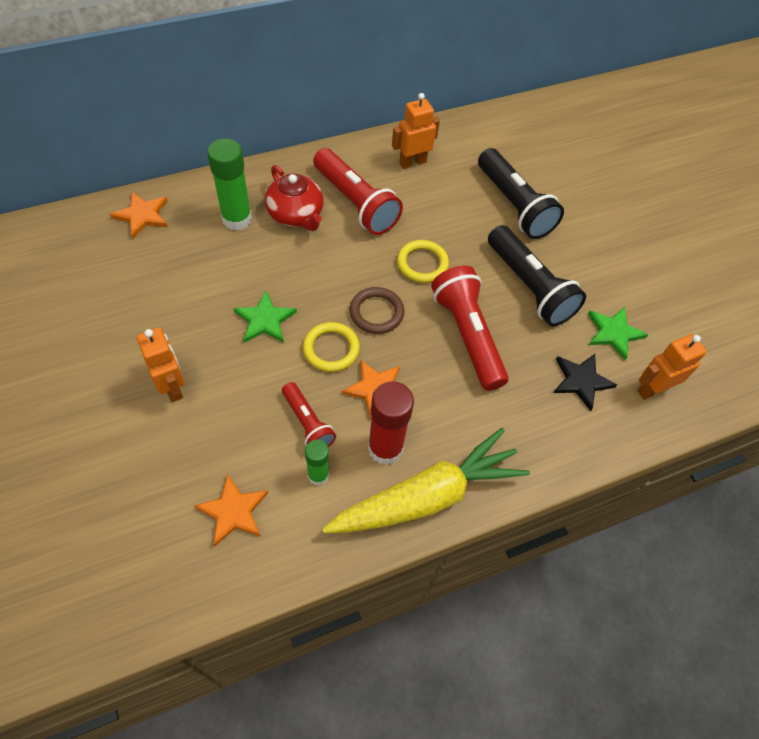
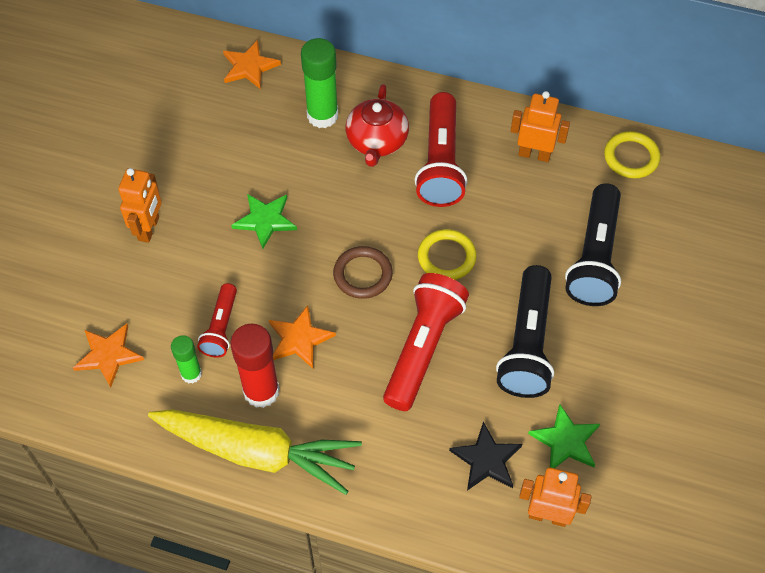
camera: 45 degrees right, 0 degrees up
yellow ring [303,322,360,372] -> yellow ring moved to [604,131,660,178]

